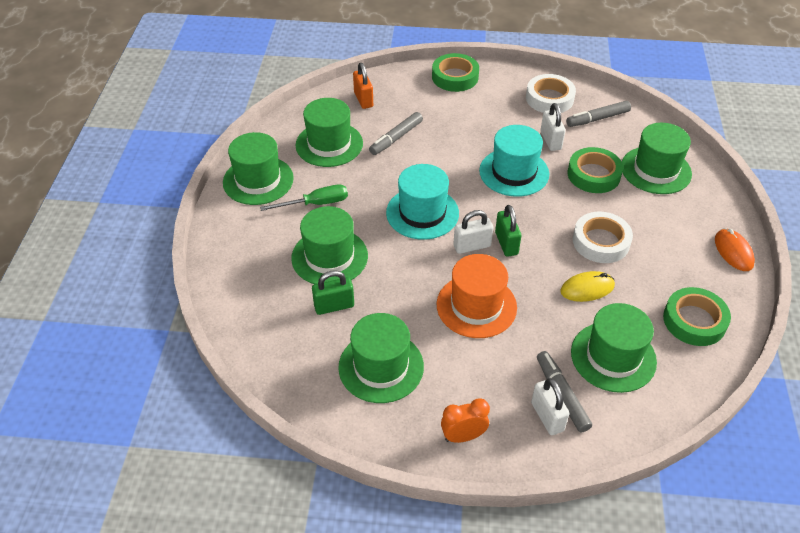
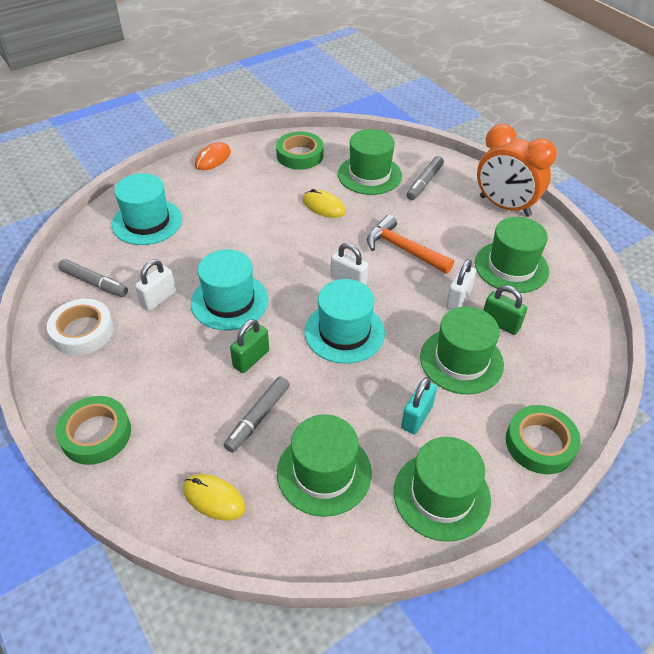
camera: 130 degrees left, 0 degrees up
green screwdriver [260,184,348,211] -> turquoise padlock [401,377,437,434]
orange padlock [353,63,373,109] -> yellow mouse [183,474,246,521]
grey marker [369,112,423,155] -> grey marker turned 120 degrees clockwise [224,376,290,453]
orange hat [437,254,517,338] -> orange hammer [367,215,454,274]
orange clock [441,398,490,443] -> orange clock [477,124,557,217], size x1.98
green padlock [495,205,521,257] -> green padlock moved to [230,319,269,373]
white padlock [531,378,570,435] -> white padlock moved to [446,259,476,310]
green tape [568,147,623,193] -> green tape moved to [506,405,581,474]
white tape [573,212,633,263] -> none
green hat [622,123,692,194] -> turquoise hat [112,173,182,245]

